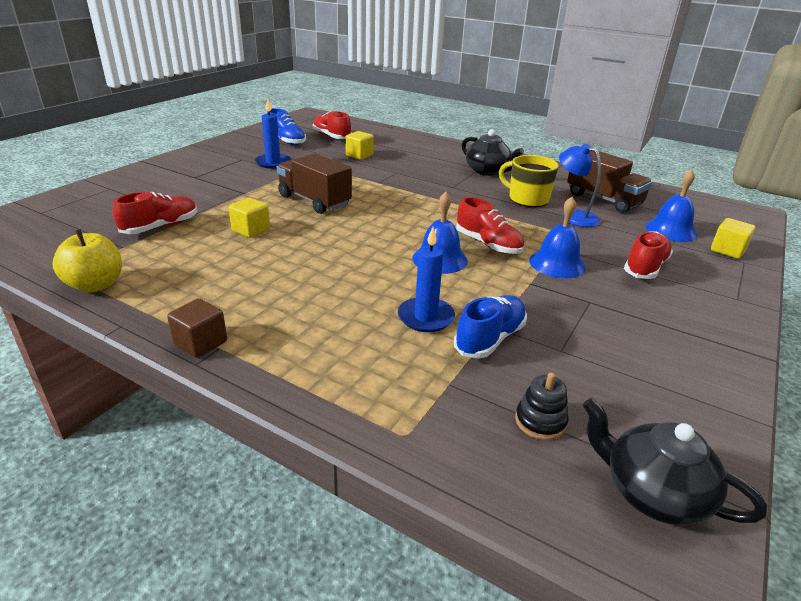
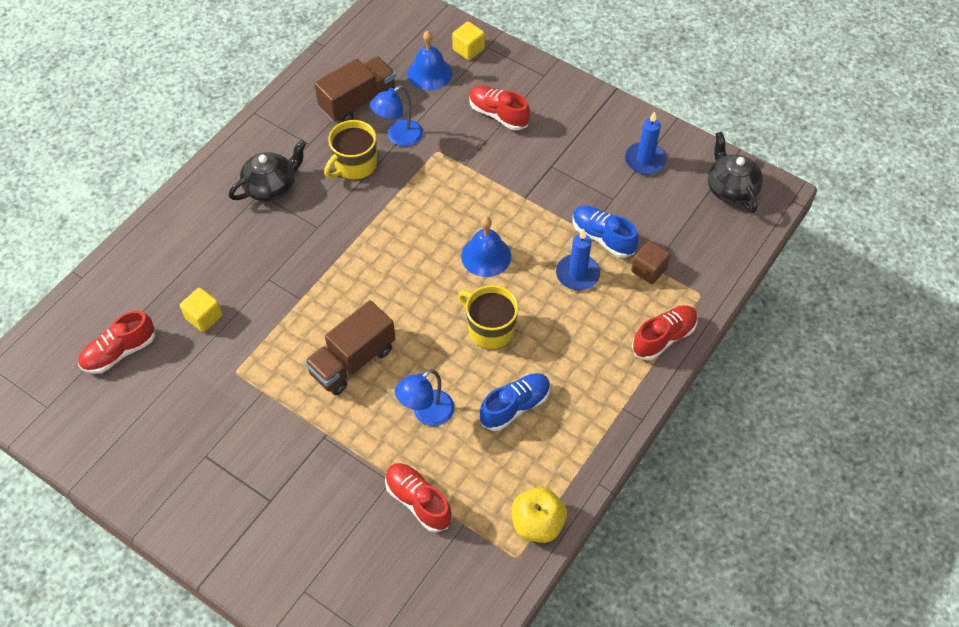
camera: 85 degrees left, 25 degrees up
brown cube [167,298,227,358] -> brown cube moved to [631,241,670,284]
yellow cube [229,198,270,238] -> blue lamp [395,369,454,426]
blue candle [255,99,291,169] -> blue candle moved to [625,111,666,174]
blue shoe [267,108,306,145] -> blue shoe moved to [480,373,551,431]
red shoe [456,197,524,254] -> red shoe moved to [632,305,698,360]
black stacking toy [515,373,569,440] -> none
blue bell [529,197,586,278] -> none
black teapot [583,398,767,525] -> black teapot turned 120 degrees clockwise [708,132,763,213]
none -> yellow mug [458,285,519,350]

